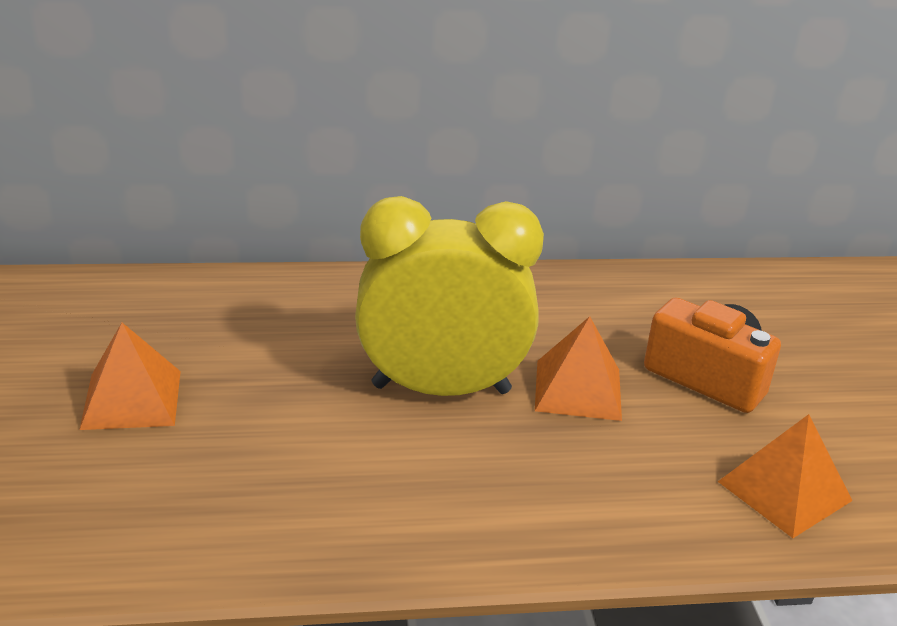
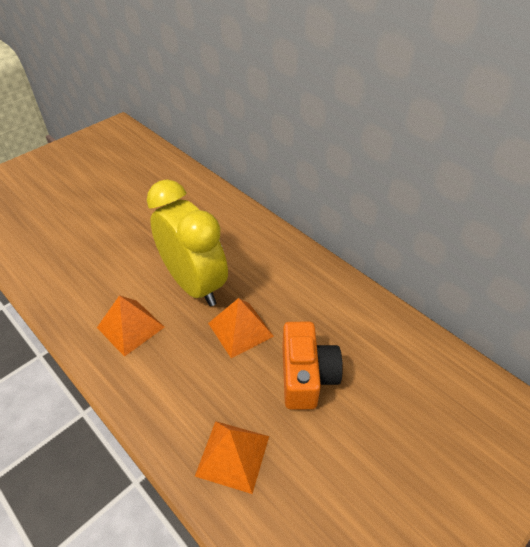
camera: 55 degrees right, 15 degrees up
orange pyramid [79,323,181,430] -> orange pyramid moved to [97,295,165,357]

